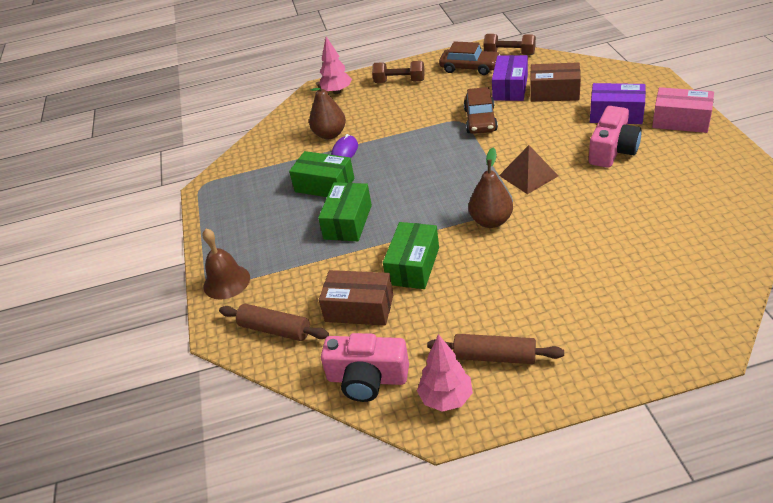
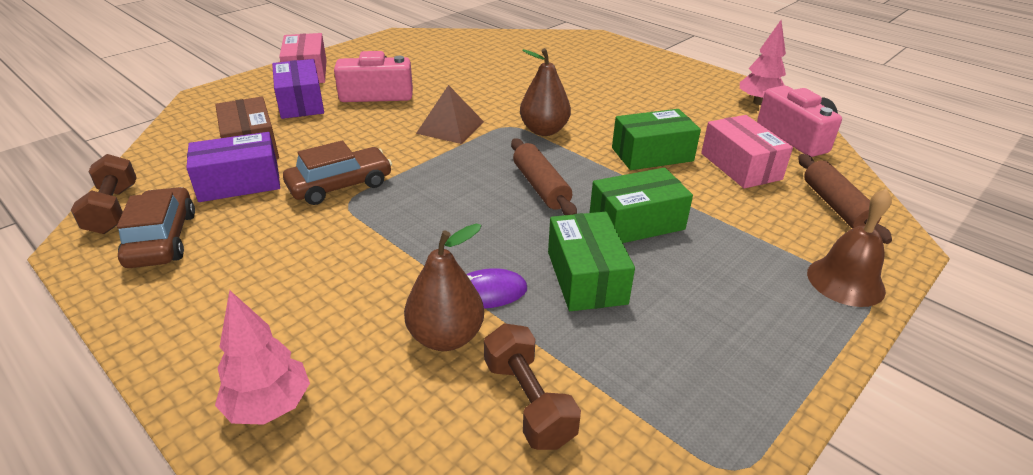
camera: 130 degrees left, 5 degrees down
brown box [319,270,393,326] -> pink box [701,115,793,189]
brown dumbbell [372,61,425,83] -> brown dumbbell moved to [484,323,581,450]
brown rolling pin [427,334,564,364] -> brown rolling pin moved to [511,138,577,215]

